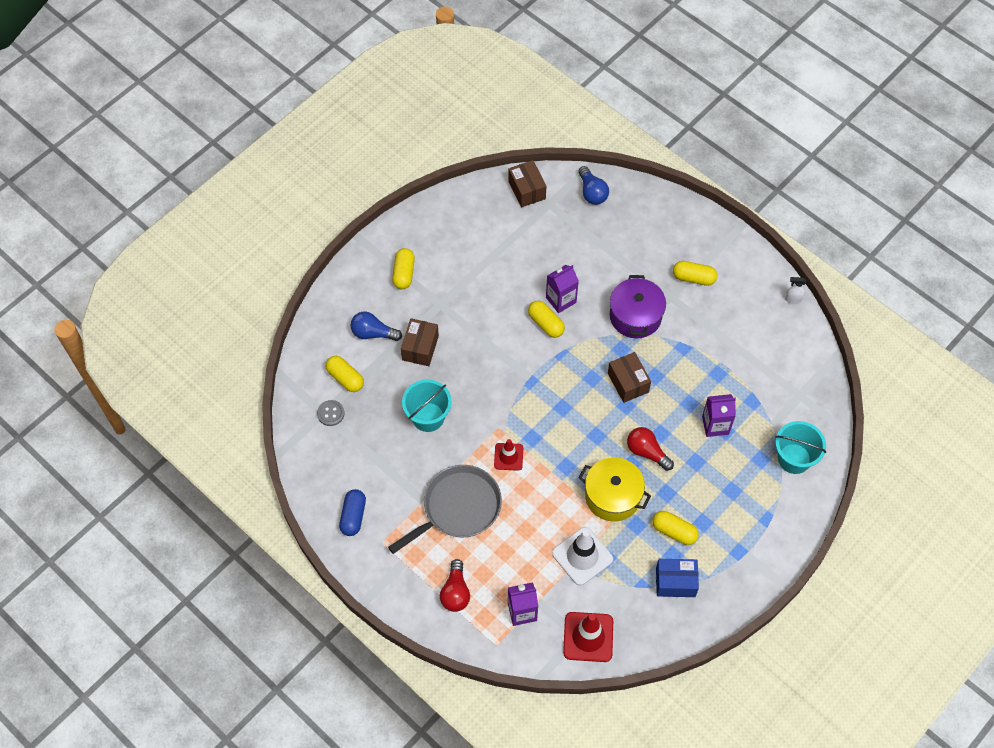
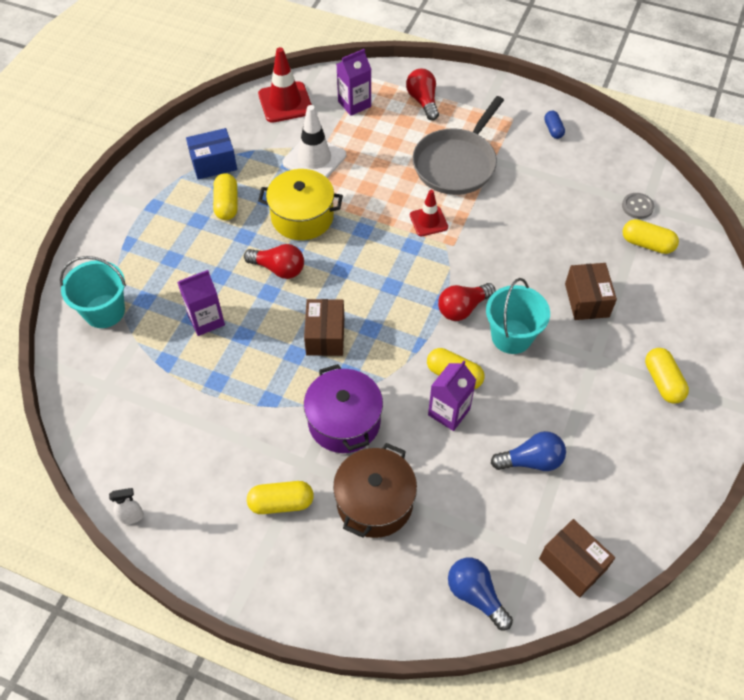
camera: 160 degrees right, 5 degrees down
blue capsule [339,489,366,536] -> blue capsule [544,111,565,139], size x0.66
blue light bulb [351,312,402,341] -> blue light bulb moved to [491,431,566,471]
turquoise bucket [402,379,452,432] -> turquoise bucket moved to [486,278,550,354]
brown box [608,352,651,403] -> brown box turned 45 degrees clockwise [304,299,344,356]
yellow capsule [652,511,699,545] -> yellow capsule turned 75 degrees clockwise [213,173,238,220]
none -> brown pot [333,443,417,538]
none -> red light bulb [438,283,496,321]

